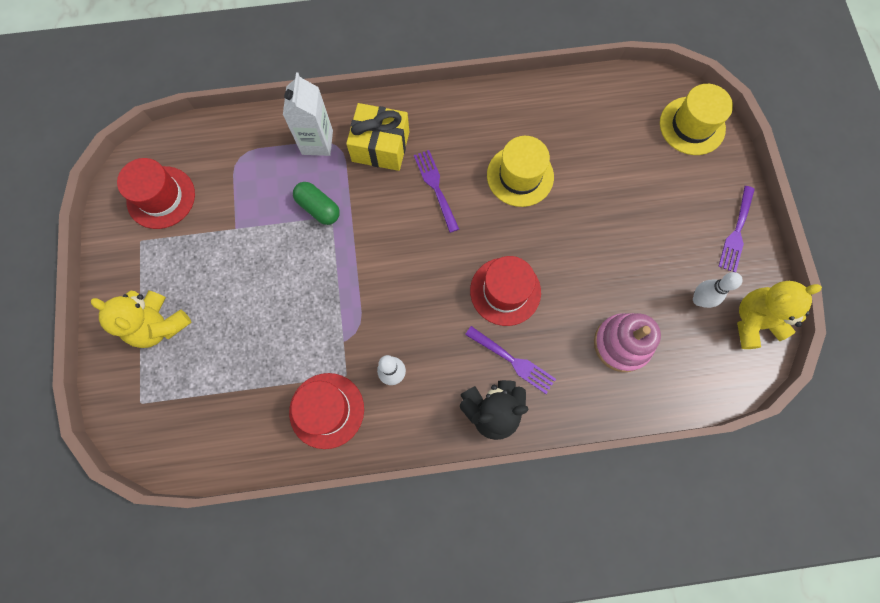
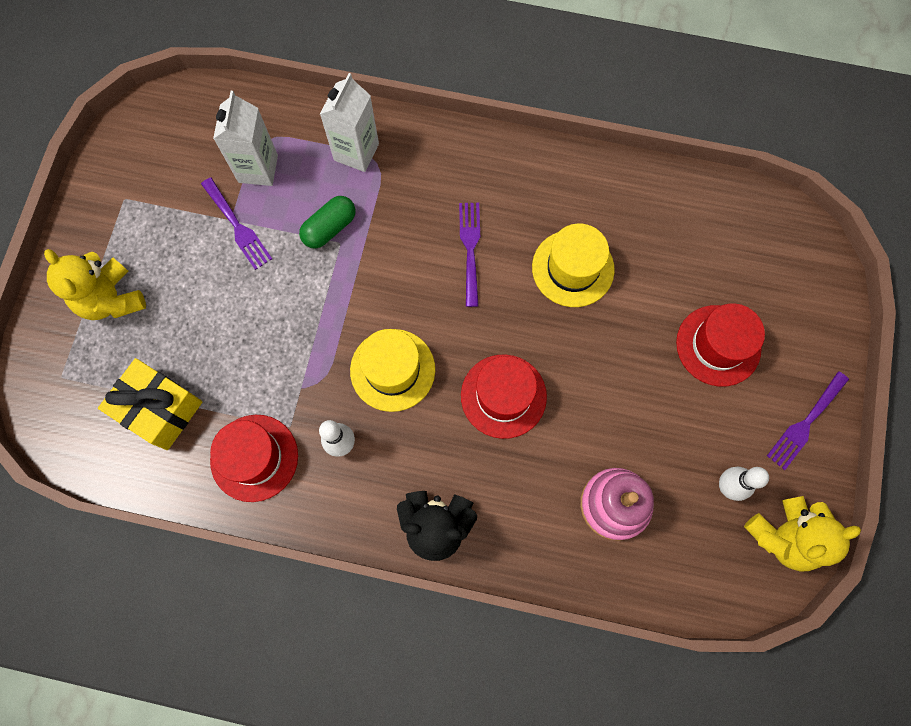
camera: 20 degrees right, 0 degrees up
red hat [117,158,195,229] -> red hat moved to [676,303,765,387]
green capsule [293,182,340,225] -> green capsule turned 75 degrees clockwise [299,196,356,249]
yellow gift [346,103,409,171] -> yellow gift moved to [98,358,202,450]
purple fork [465,326,556,394] -> purple fork moved to [201,178,272,270]
yellow hat [660,84,733,155] -> yellow hat moved to [350,329,435,412]
yellow teddy bear [737,281,822,349] -> yellow teddy bear turned 150 degrees clockwise [744,496,861,572]
none -> white carton [213,91,278,186]

